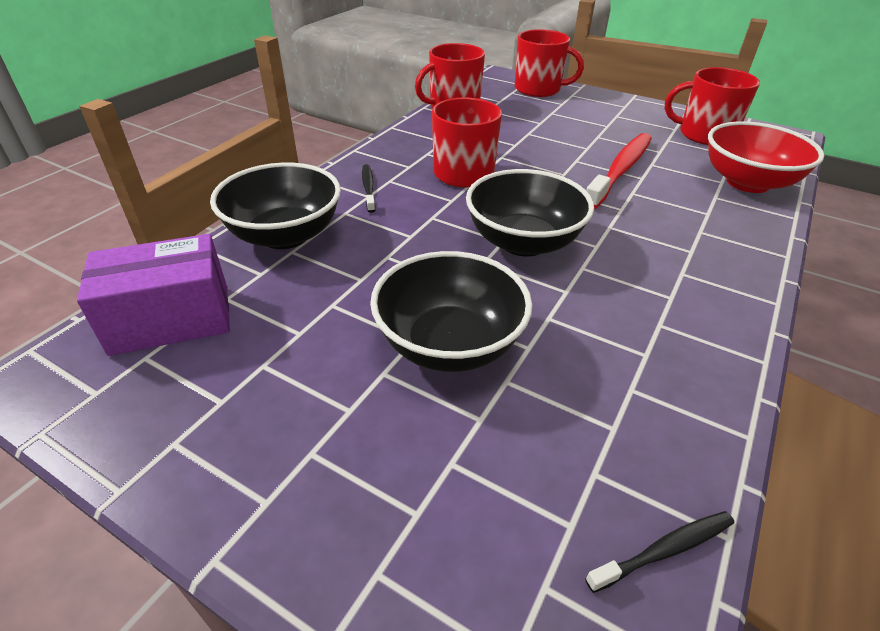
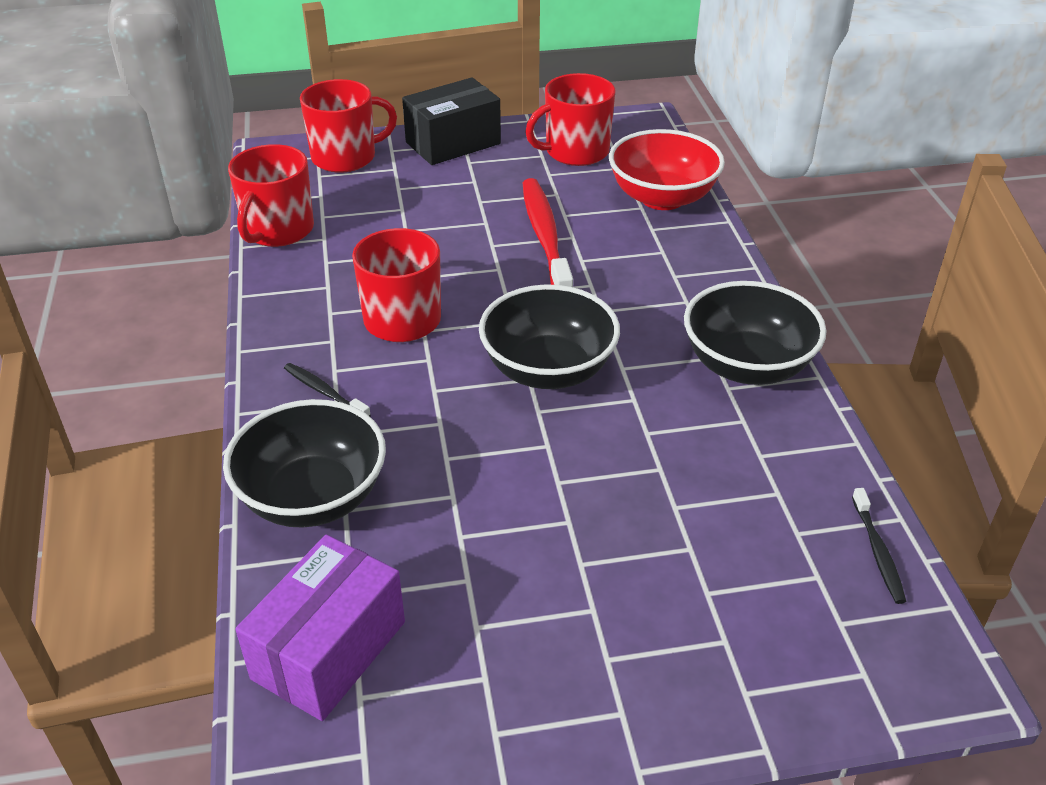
camera: 40 degrees left, 0 degrees up
black bowl [370,251,533,372] -> black bowl moved to [684,281,826,385]
black toothbrush [585,511,734,593] -> black toothbrush turned 150 degrees clockwise [852,488,907,604]
none -> black box [402,78,501,165]

